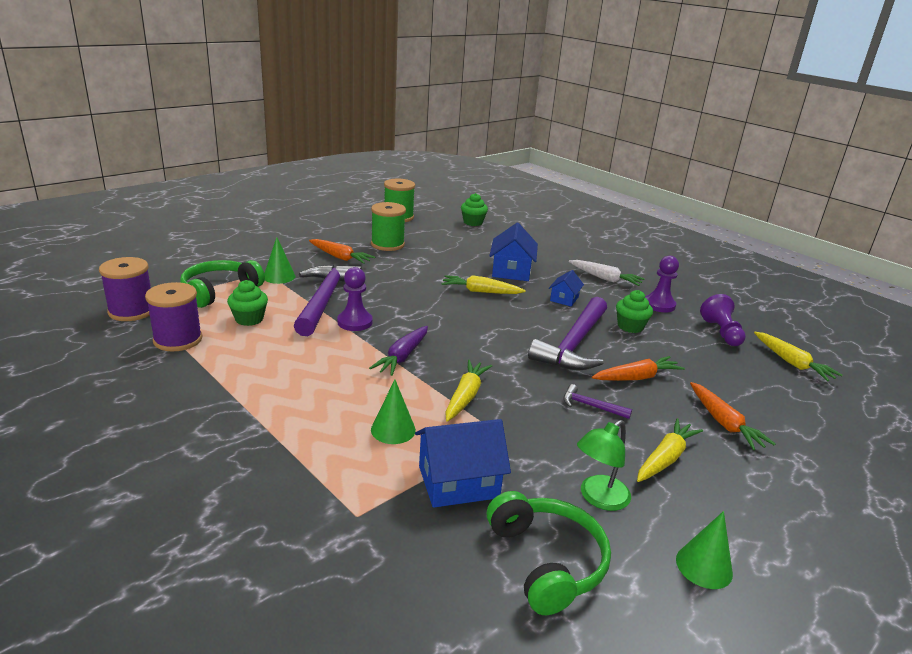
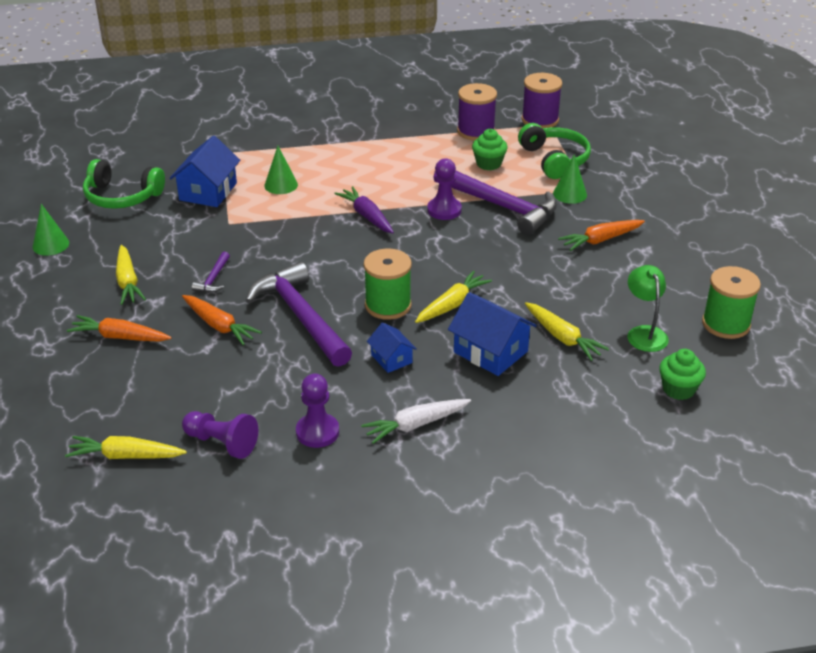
camera: 125 degrees right, 10 degrees up
green spool [371,202,406,251] -> green spool moved to [364,248,412,320]
yellow carrot [445,360,492,422] -> yellow carrot moved to [525,302,609,361]
purple hammer [563,384,632,419] -> purple hammer turned 135 degrees clockwise [192,252,230,293]
green lamp [577,420,631,511] -> green lamp moved to [627,265,669,352]
orange carrot [592,356,685,381] -> orange carrot turned 60 degrees counterclockwise [182,295,262,345]
green cupcake [616,290,653,333] -> none

